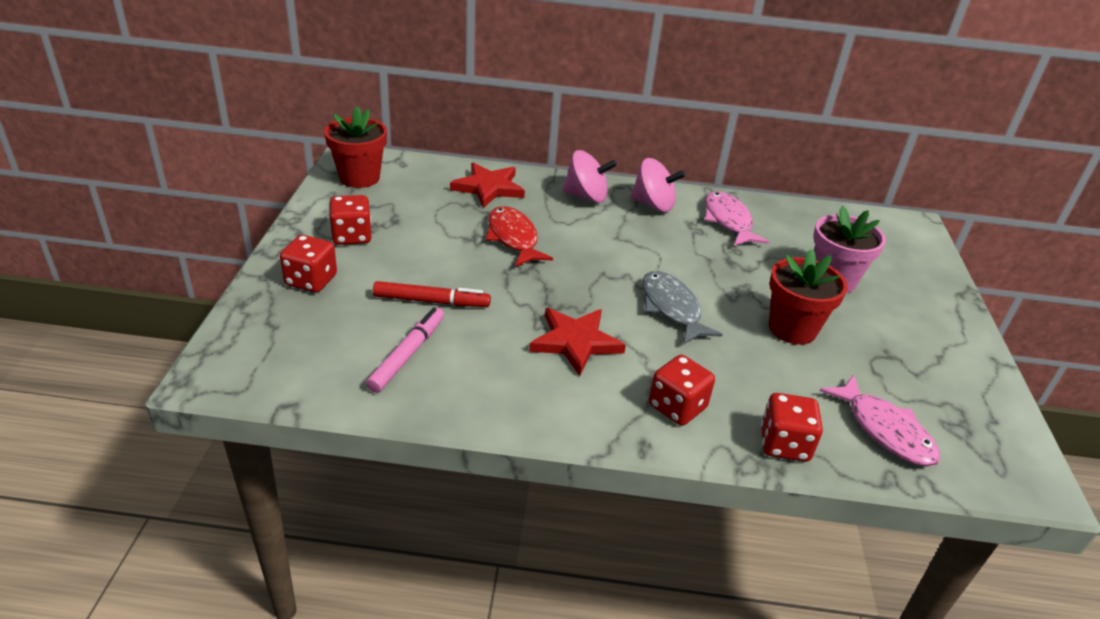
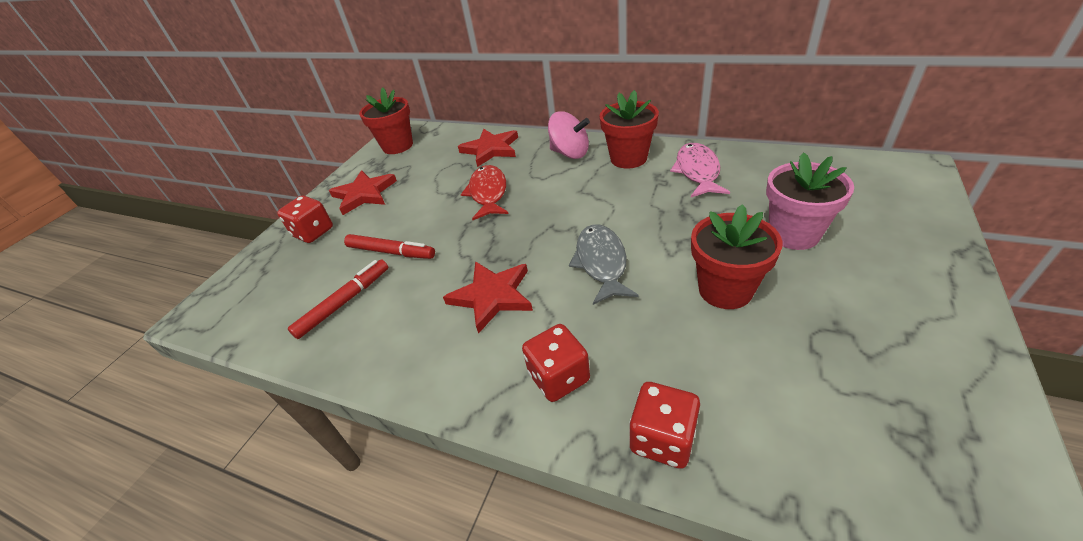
camera: 25 degrees right, 5 degrees up
red dice [329,195,372,245] -> red star [329,170,397,215]
pink marker [366,307,444,393] -> red marker [288,259,388,339]
pink spinning top [630,158,686,212] -> red flower pot [600,90,659,168]
pink fish [820,375,940,467] -> none

